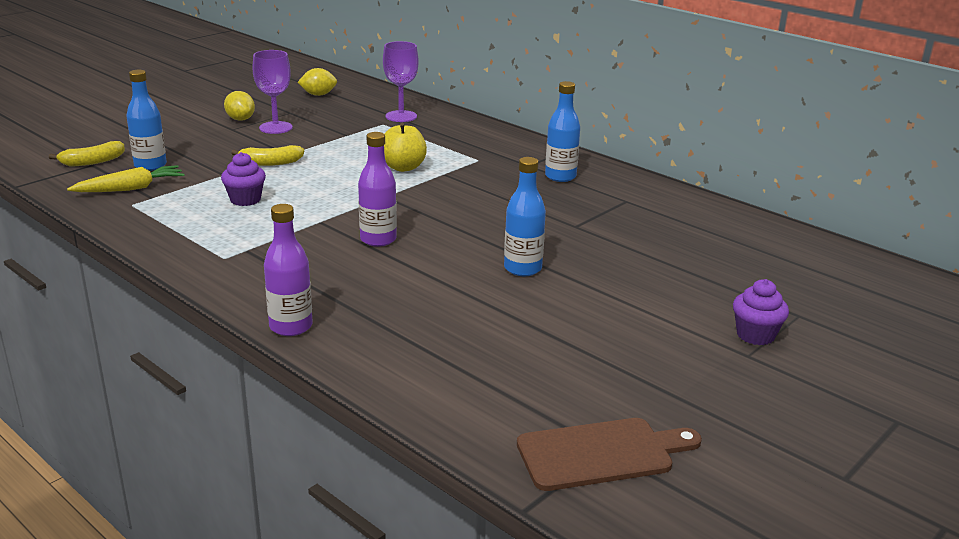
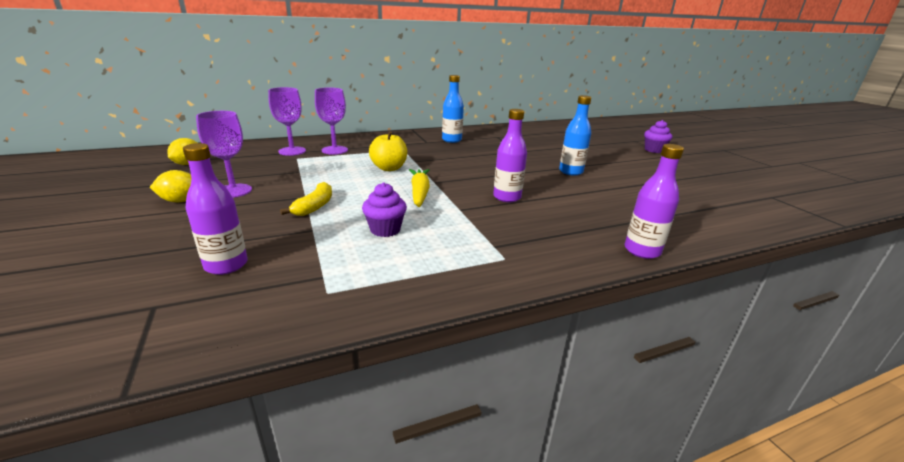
camera: 65 degrees left, 0 degrees up
yellow banana [49,141,125,167] -> none
yellow carrot [67,165,185,192] -> yellow carrot moved to [409,169,430,207]
blue bottle [126,70,167,171] -> purple bottle [183,143,248,275]
brown cutting board [517,418,702,491] -> none
none -> purple goblet [315,88,348,155]

